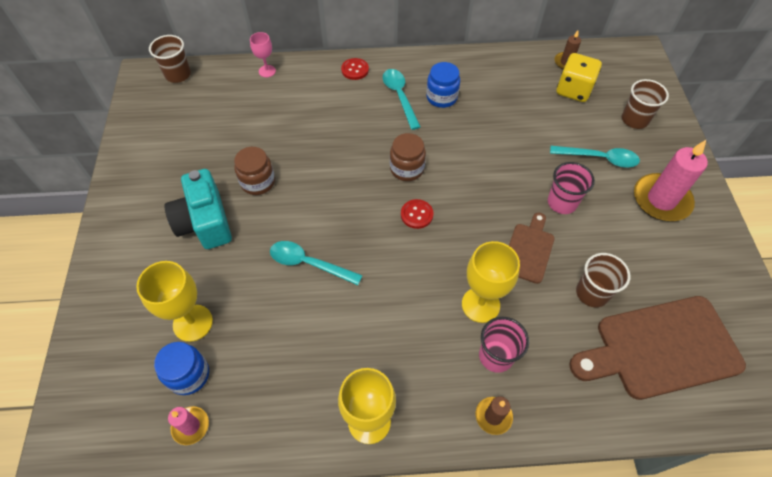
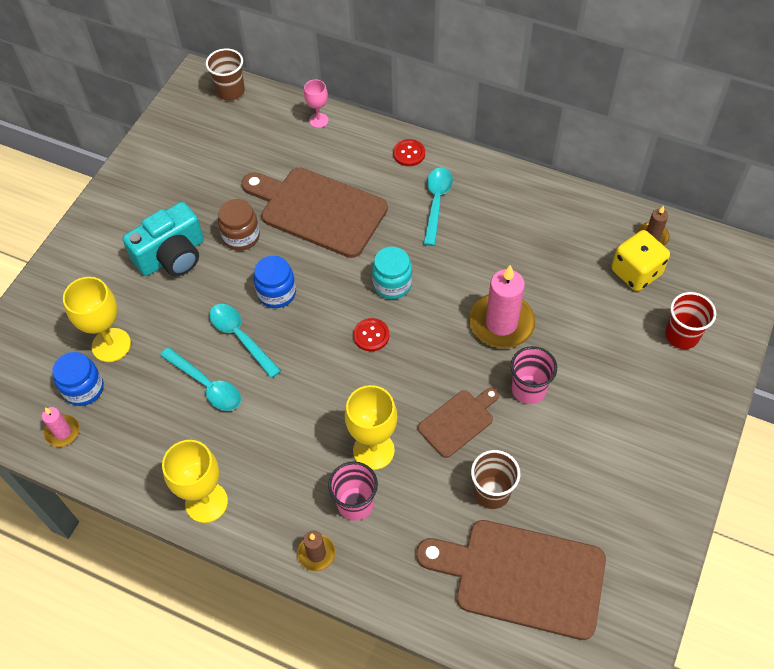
camera: 30 degrees right, 0 degrees up
turquoise camera [164,169,232,249] -> turquoise camera turned 135 degrees counterclockwise [123,202,204,276]
brown jar [390,133,426,181] -> turquoise jar [372,247,412,299]
blue jar [426,62,460,108] -> blue jar moved to [253,256,296,308]
turquoise spoon [550,146,640,168] -> turquoise spoon moved to [160,347,241,411]
brown cup [622,79,669,129] -> red cup [665,292,716,349]
pink candle [634,140,708,221] -> pink candle moved to [469,265,535,348]
none -> brown cutting board [242,167,388,258]

